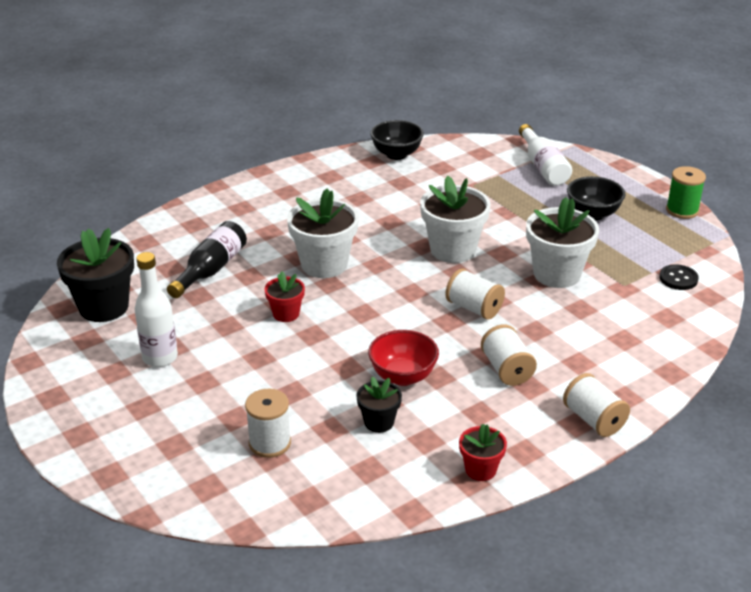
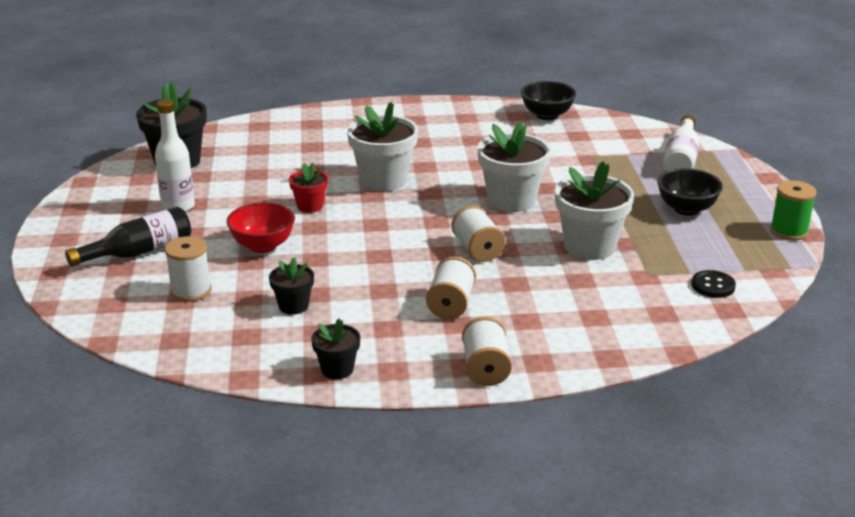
camera: 30 degrees right, 5 degrees down
black bottle [167,221,247,298] -> black bottle moved to [65,207,191,267]
red bowl [368,330,439,386] -> red bowl moved to [226,202,295,253]
red flower pot [459,424,507,481] -> black flower pot [311,319,360,379]

